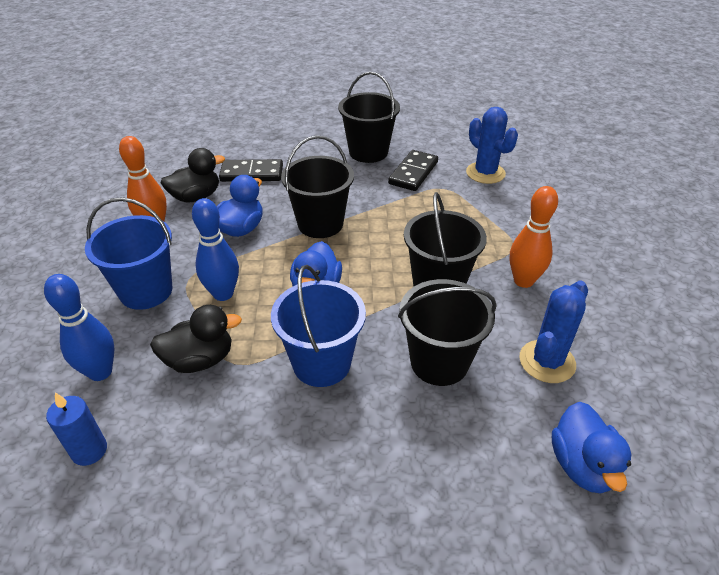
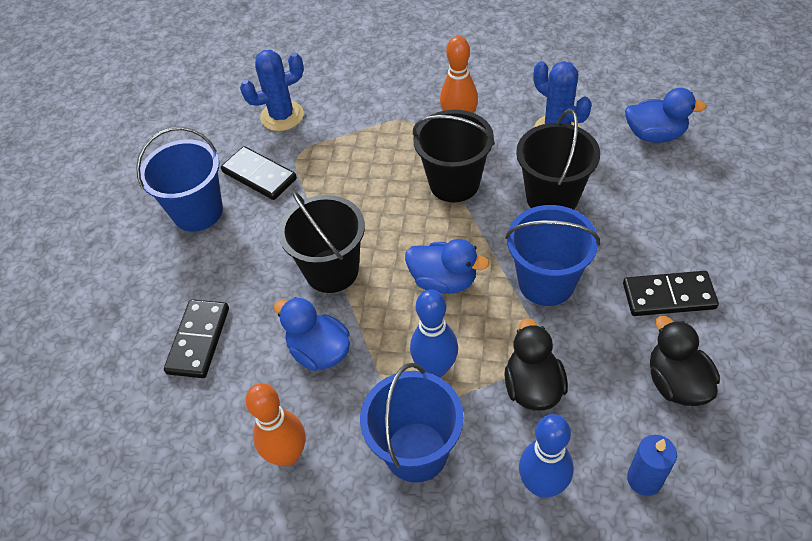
camera: 75 degrees left, 10 degrees up
black duck [161,148,225,203] -> black duck moved to [650,316,720,406]
black bucket [338,72,400,163] -> blue bucket [136,127,223,232]
none -> black domino [623,271,719,316]

